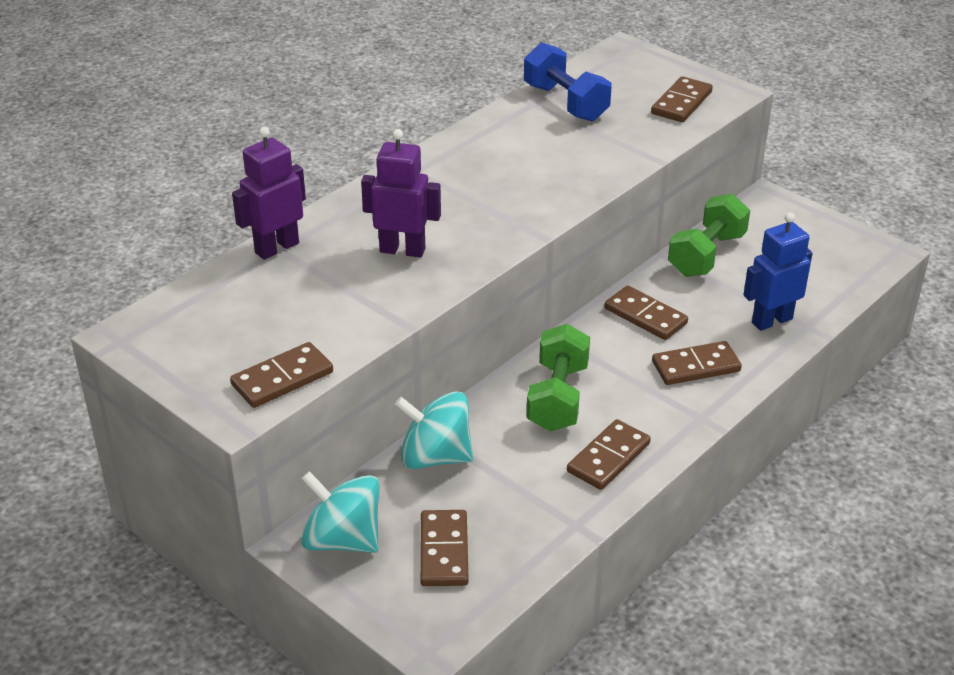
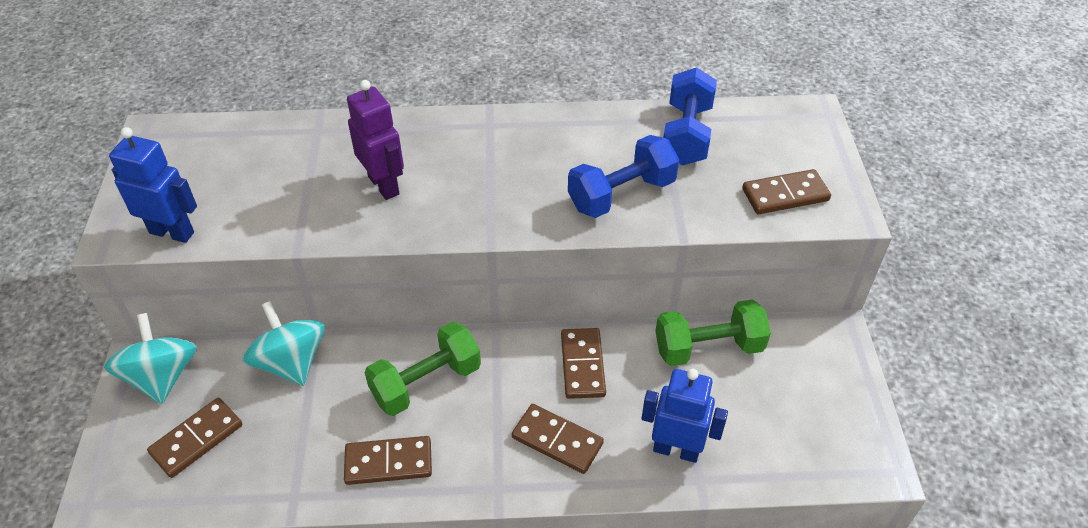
camera: 45 degrees right, 10 degrees up
brown domino [230,342,333,408] -> blue robot [109,127,197,243]
purple robot [232,127,306,260] -> none
none -> blue dumbbell [568,135,679,218]

